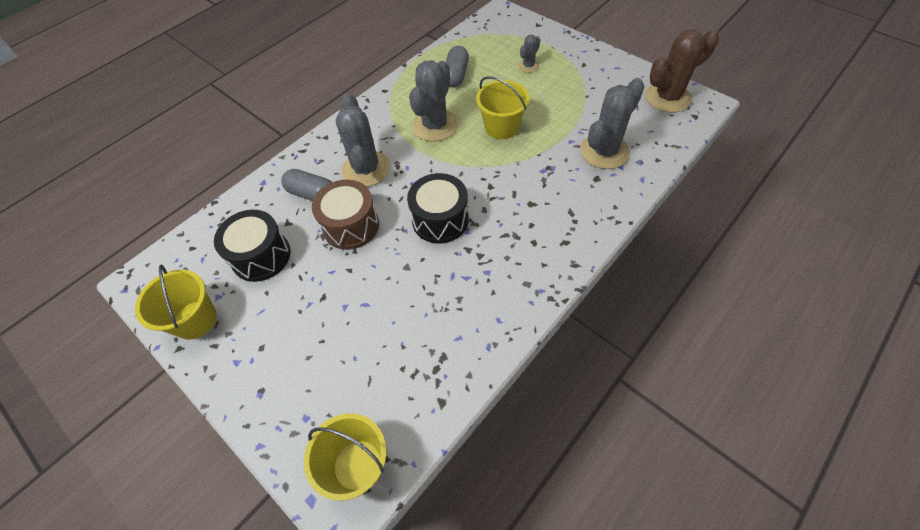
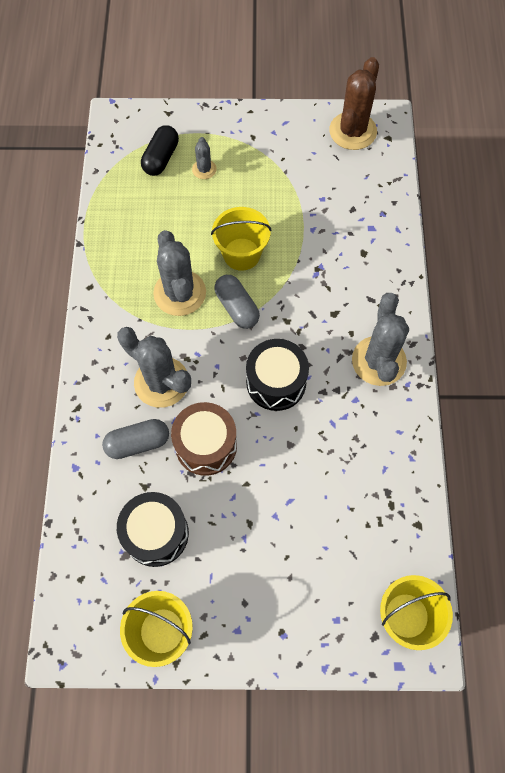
camera: 45 degrees left, 10 degrees up
grey capsule [446,46,469,87] -> grey capsule moved to [214,275,260,329]
grey cactus [580,78,644,169] -> grey cactus moved to [352,293,409,386]
none -> black capsule [141,125,179,176]

